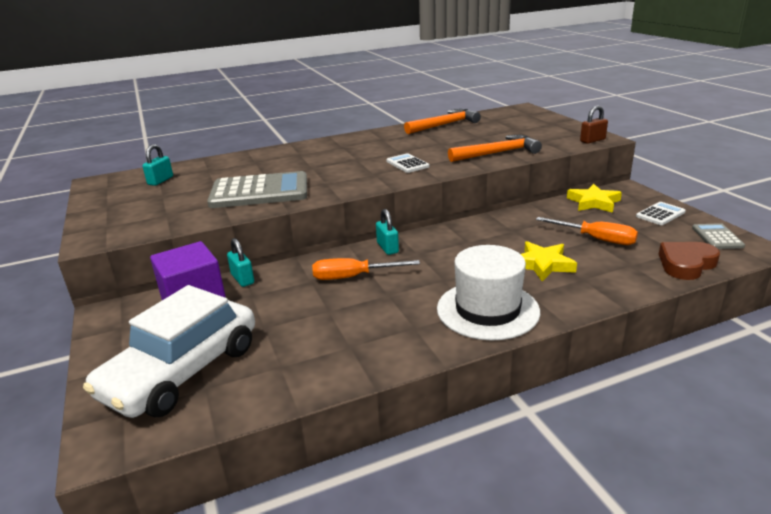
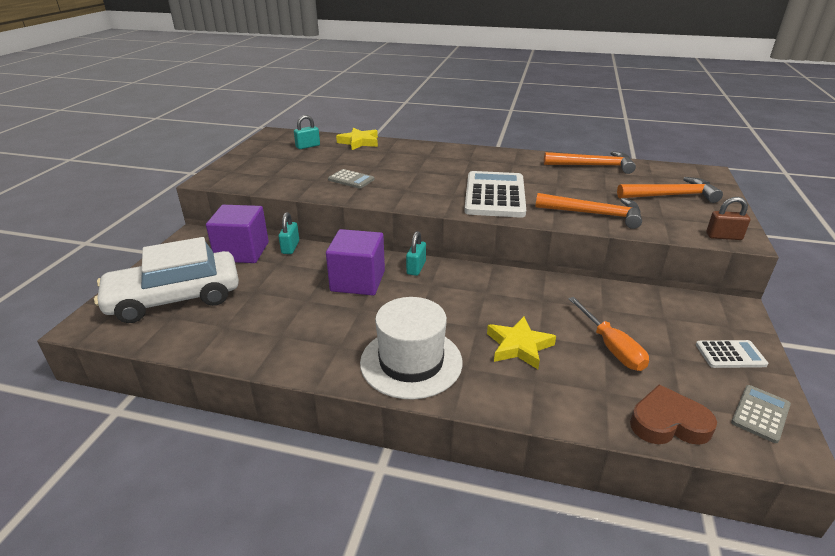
camera: 35 degrees right, 5 degrees up
grey calculator [207,171,307,208] -> grey calculator [328,169,374,188], size x0.48
orange screwdriver [312,258,420,280] -> purple cube [326,229,385,295]
white calculator [386,153,429,173] -> white calculator [464,171,526,218], size x2.09
yellow star [567,184,622,213] -> yellow star moved to [336,128,378,150]
none -> orange hammer [617,177,723,203]

